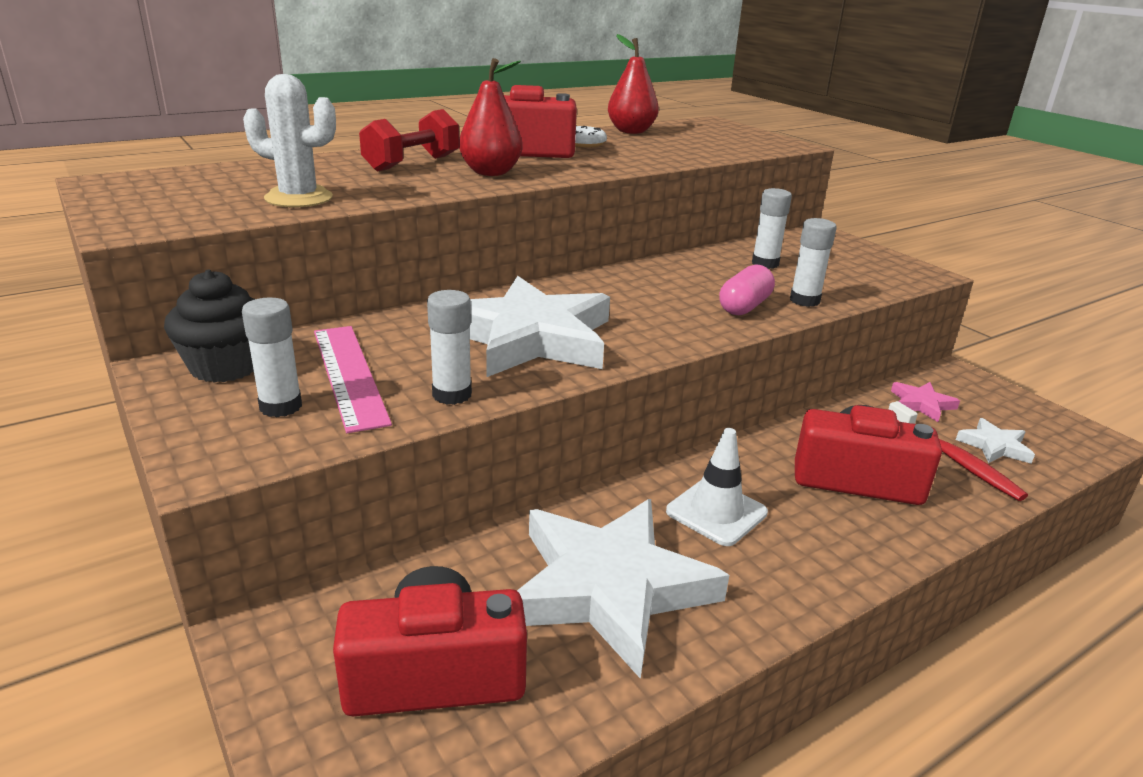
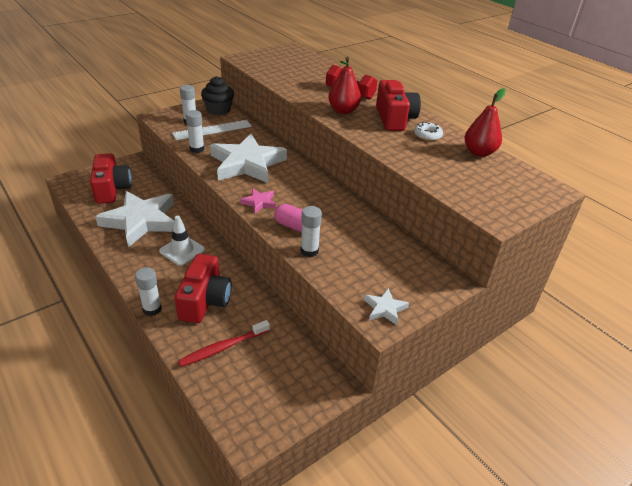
camera: 85 degrees right, 10 degrees up
white cactus [243,74,336,207] -> none
pink ruler [314,326,392,433] -> white ruler [172,120,252,140]
white glue stick [752,188,792,269] -> white glue stick moved to [135,267,162,316]
pink star [891,382,960,422] -> pink star moved to [240,188,276,214]
white star [956,418,1035,464] -> white star moved to [364,288,409,325]

